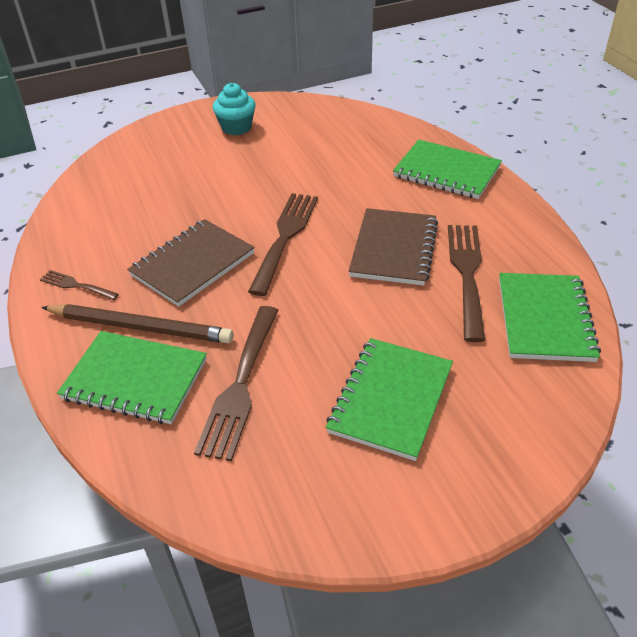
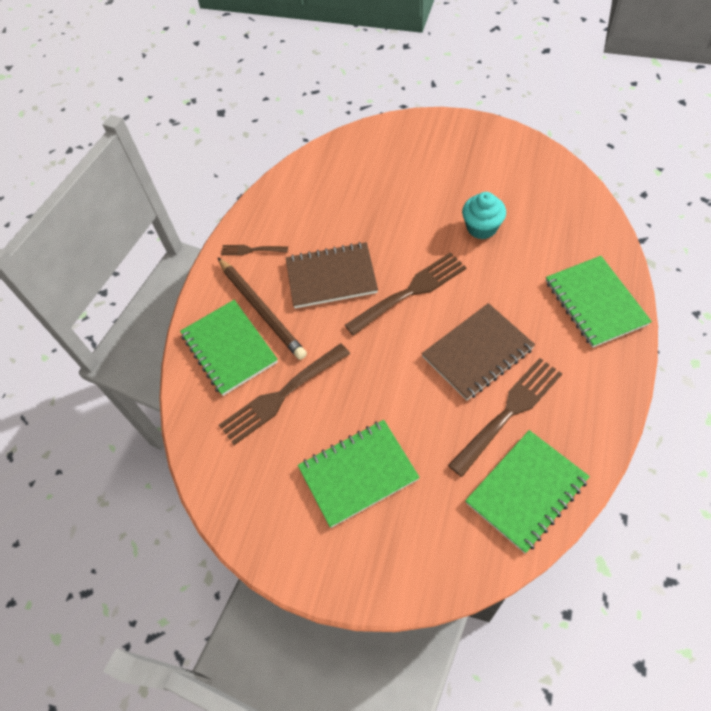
camera: 45 degrees right, 15 degrees up
brown fork [40,270,119,300] -> brown fork turned 60 degrees counterclockwise [221,245,288,255]
turquoise cupcake [213,83,256,135] -> turquoise cupcake moved to [462,192,506,239]

